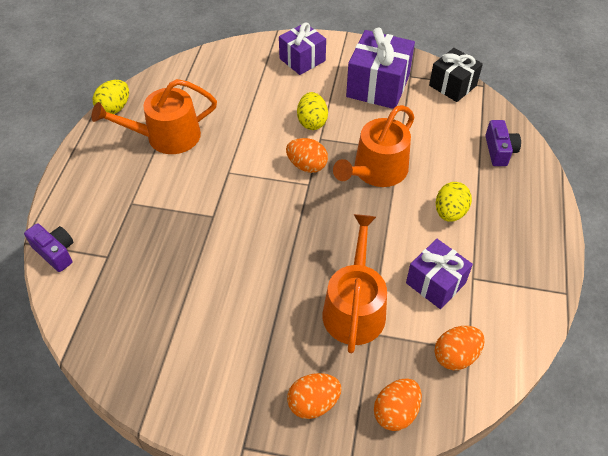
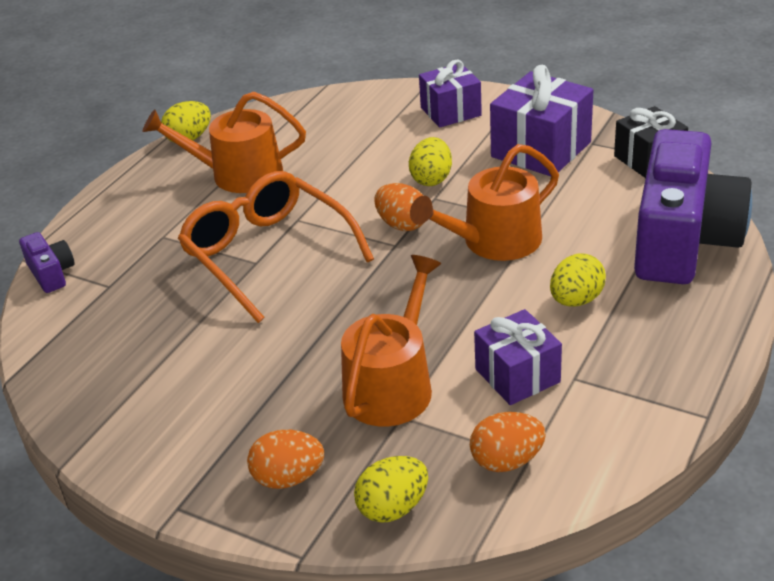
camera: 20 degrees right, 15 degrees down
orange egg [374,378,422,431] -> yellow egg [354,456,428,523]
purple camera [485,120,521,166] -> purple camera [634,129,752,284], size x2.42
none -> orange glasses [178,171,374,323]

